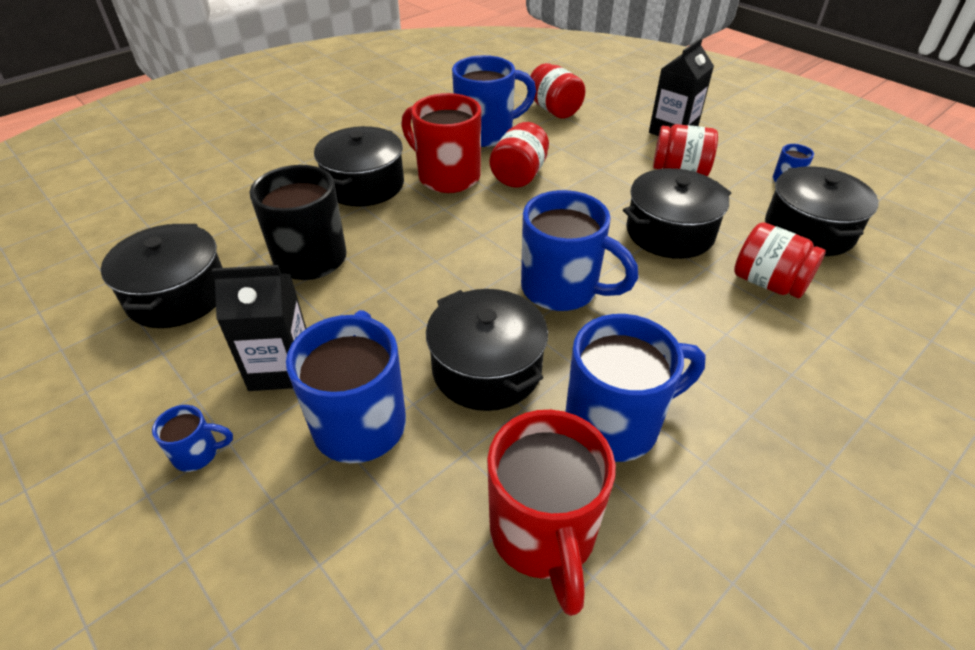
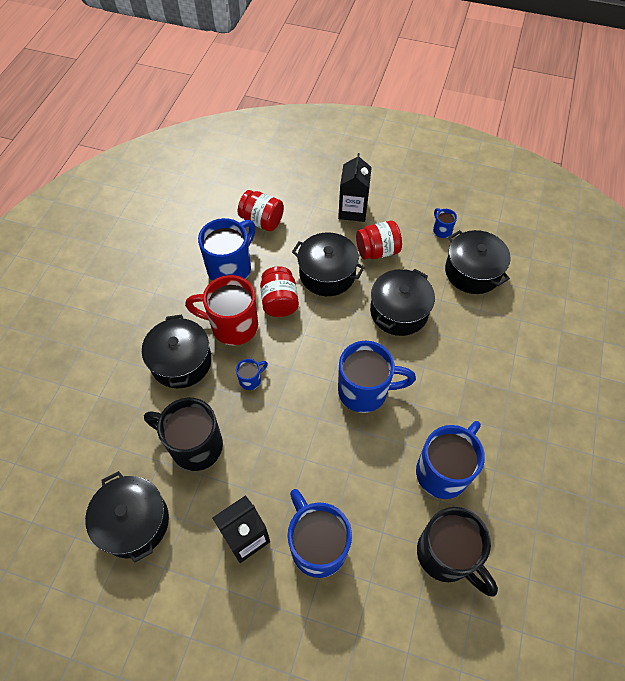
camera: 30 degrees left, 15 degrees up
blue mug [152,405,233,472] -> blue mug moved to [236,359,268,390]
black pot [426,289,548,411] -> black pot moved to [292,232,365,296]
red mug [487,410,616,616] -> black mug [417,507,498,597]
red jar [734,222,826,299] -> none

